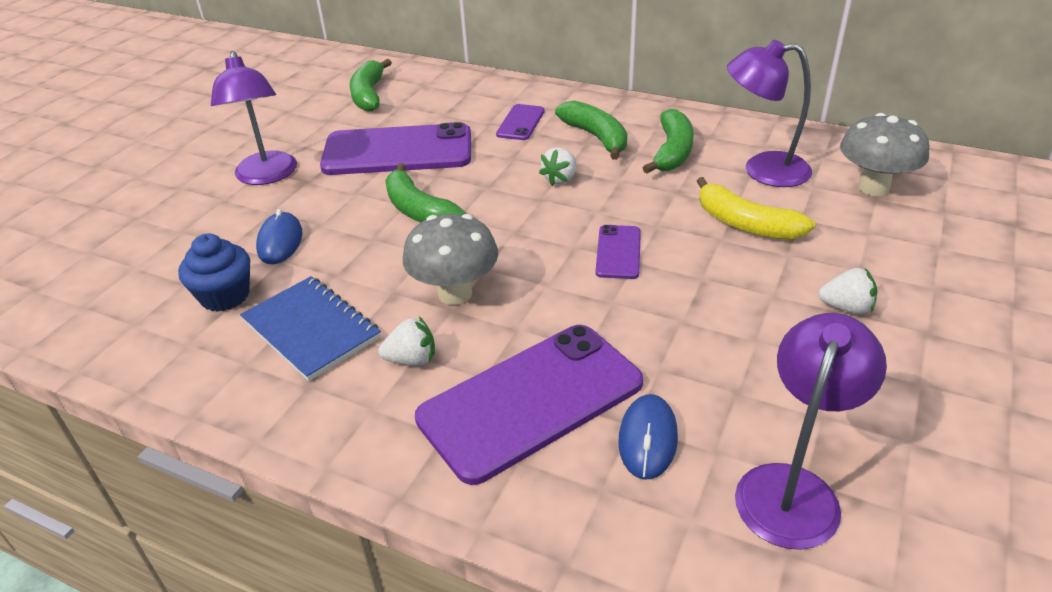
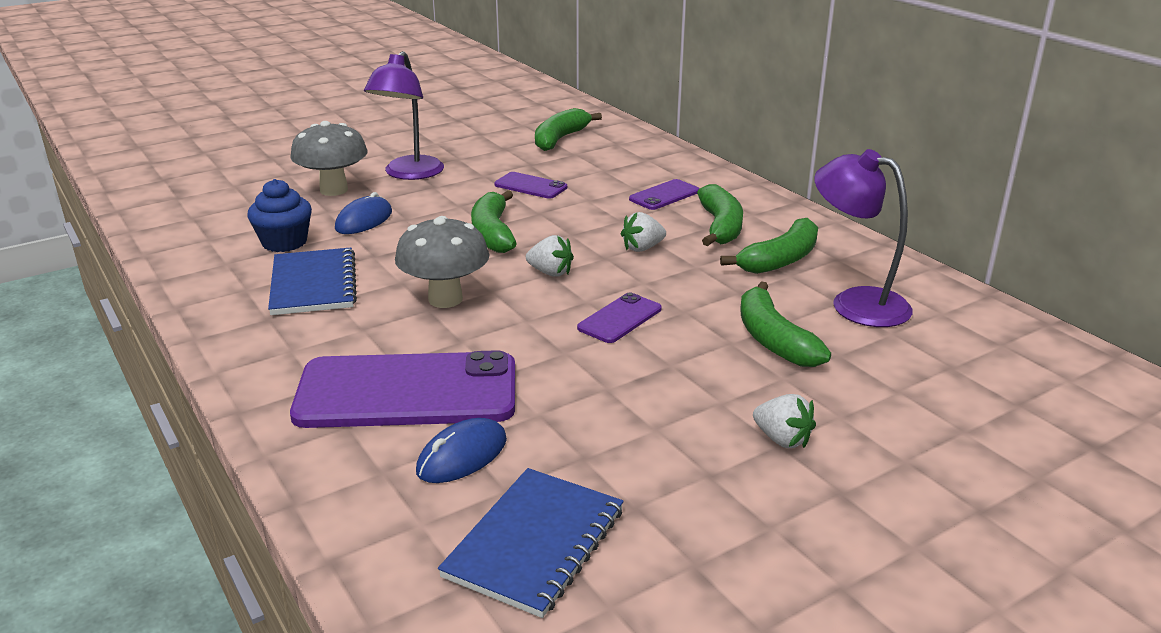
camera: 30 degrees right, 10 degrees down
purple phone [320,122,471,175] -> purple phone [494,172,567,199], size x0.46
white strawberry [378,317,435,366] -> white strawberry moved to [526,235,574,277]
yellow banana [696,177,815,240] -> green banana [740,281,831,367]
purple lamp [735,313,887,550] -> blue notebook [438,468,624,618]
grey mushroom [840,113,929,196] -> grey mushroom moved to [290,121,368,196]

